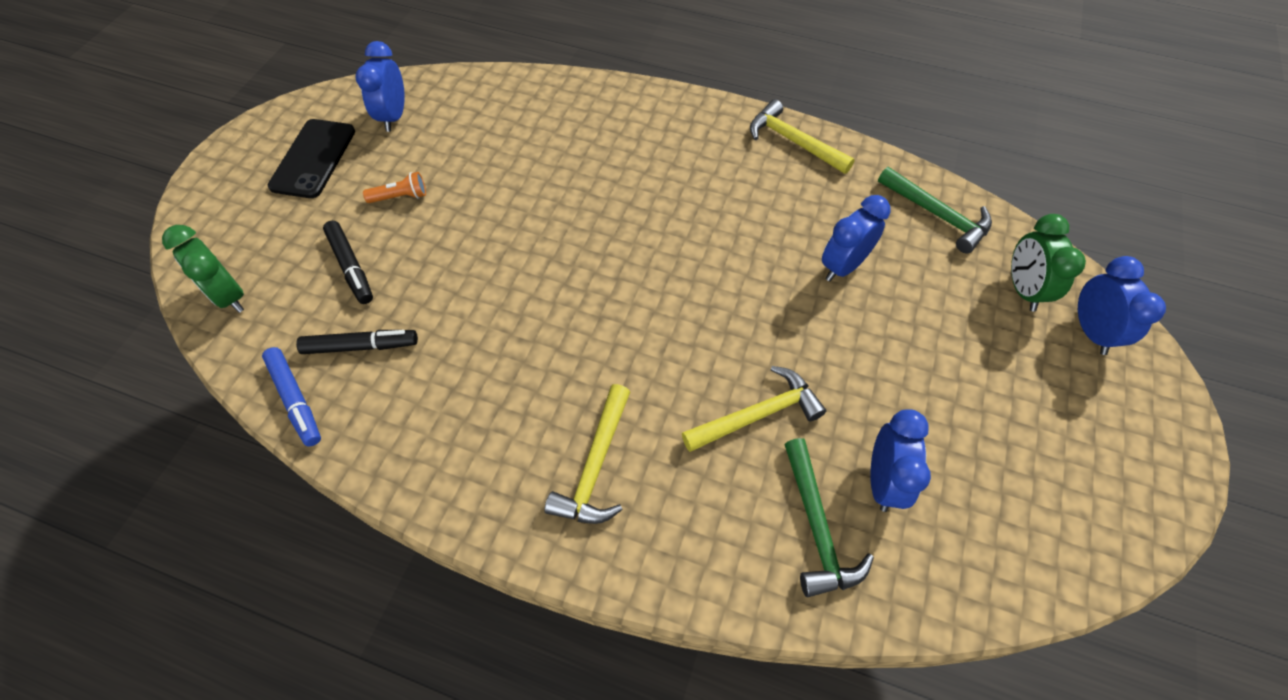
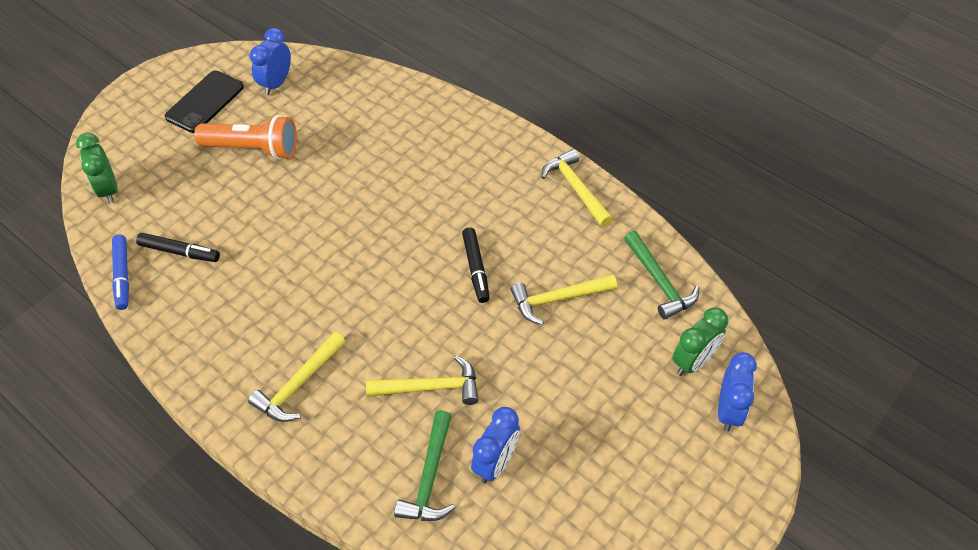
camera: 20 degrees right, 5 degrees down
black marker [323,221,373,304] -> black marker moved to [462,227,490,303]
orange flashlight [363,172,426,203] -> orange flashlight [194,115,297,160], size x2.12
blue clock [822,195,890,281] -> yellow hammer [510,274,617,325]
green clock [1011,214,1086,312] -> green clock turned 150 degrees counterclockwise [673,307,728,376]

